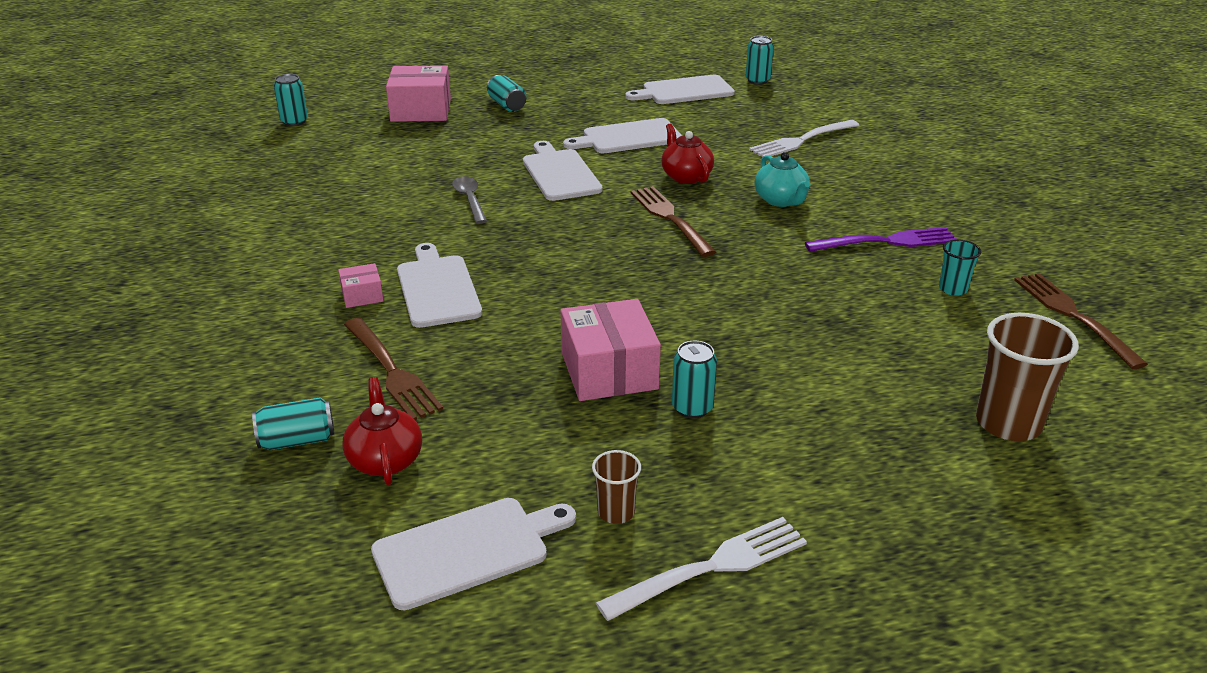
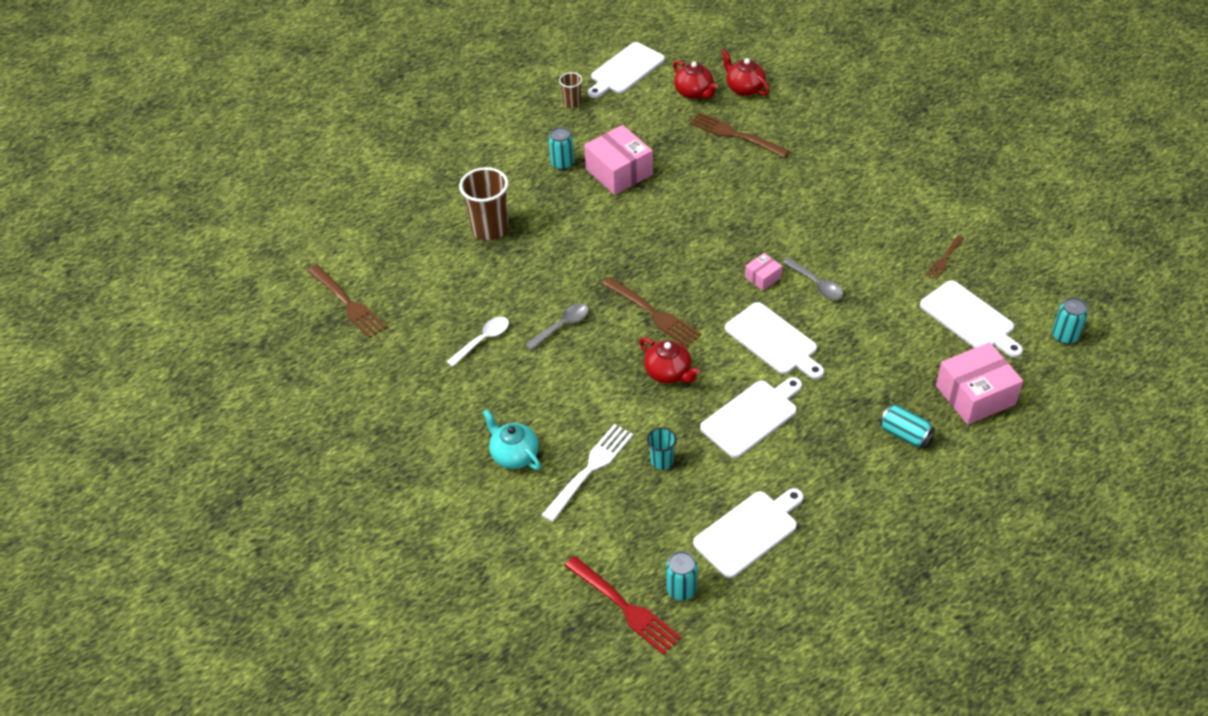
camera: 160 degrees right, 15 degrees up
turquoise can [252,397,335,450] -> red teapot [721,50,770,96]
pink box [338,263,384,308] -> pink box moved to [745,253,782,291]
white cutting board [397,243,482,328] -> white cutting board moved to [920,280,1023,358]
white fork [596,517,807,621] -> none
turquoise teapot [754,152,811,207] -> turquoise teapot moved to [483,409,541,470]
purple fork [805,227,956,252] -> white spoon [447,317,509,367]
turquoise cup [939,239,981,296] -> turquoise cup moved to [647,427,677,470]
brown cup [976,313,1079,441] -> brown cup moved to [459,167,508,240]
none -> grey spoon [525,303,589,350]
none -> red fork [565,556,681,655]
none -> brown fork [925,236,964,280]

